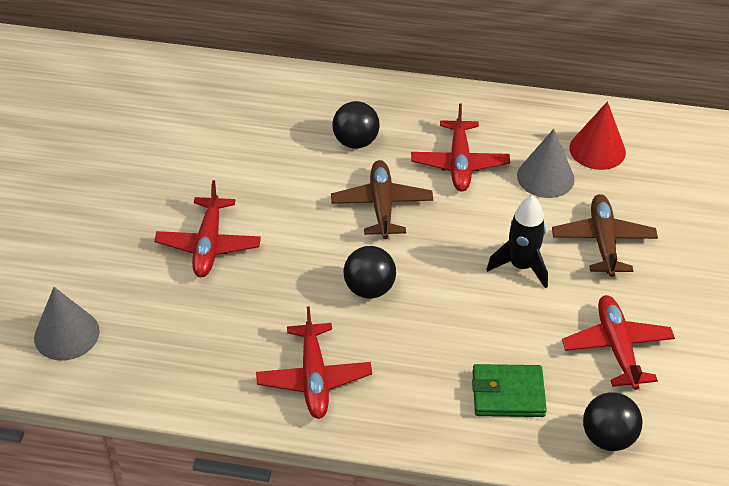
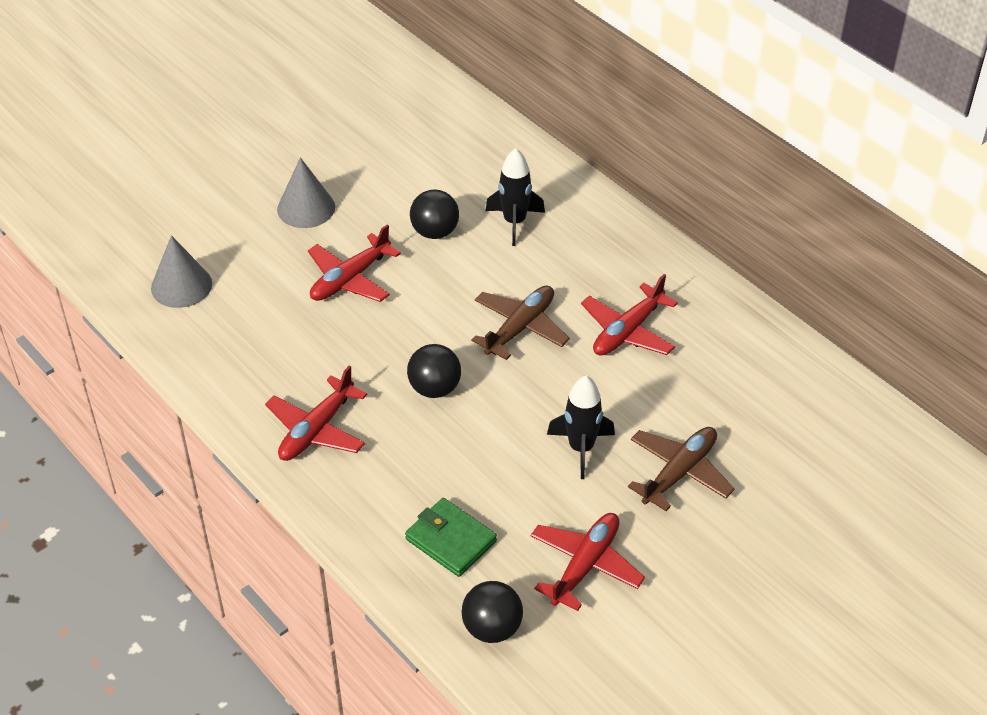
camera: 40 degrees right, 0 degrees up
black ball [332,101,380,149] -> black ball moved to [410,190,459,239]
grey cone [517,129,575,198] -> grey cone moved to [277,157,335,228]
red cone [569,101,626,170] -> none
none -> black rocket [485,148,545,246]

